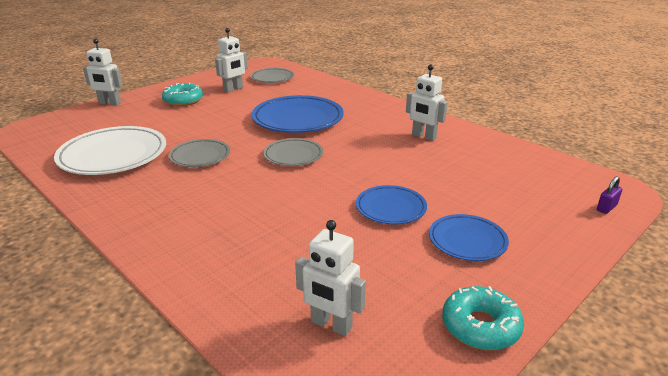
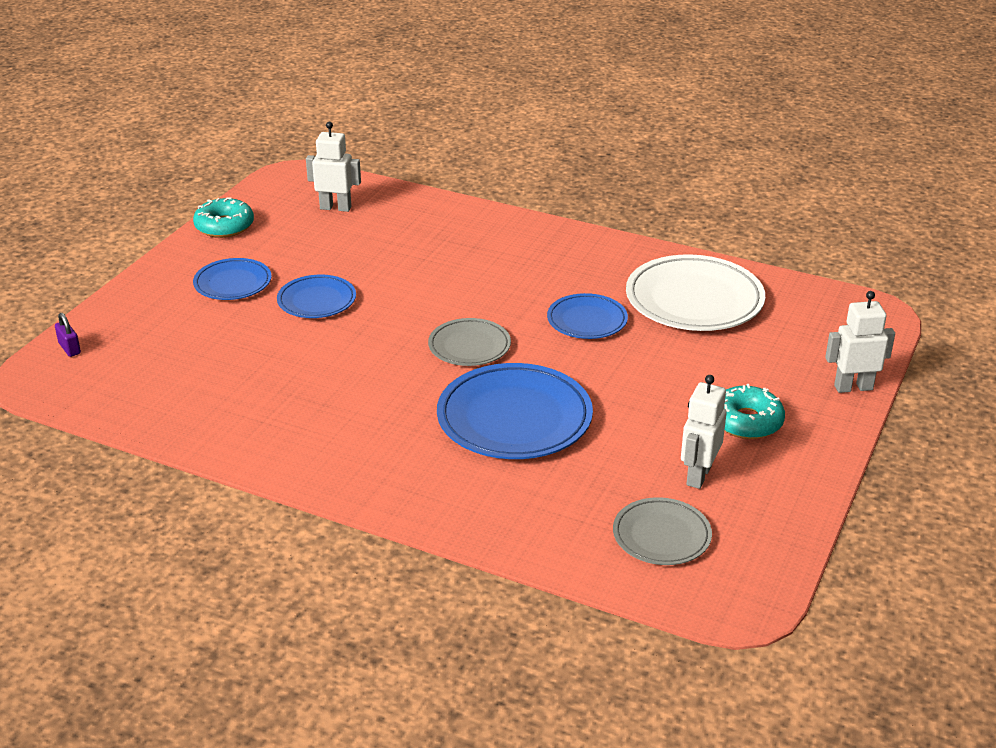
camera: 160 degrees right, 5 degrees up
grey plate [169,139,230,167] -> blue plate [547,293,628,339]
white robot [406,65,448,141] -> none
purple padlock [597,176,622,214] -> purple padlock turned 60 degrees counterclockwise [55,313,81,357]

